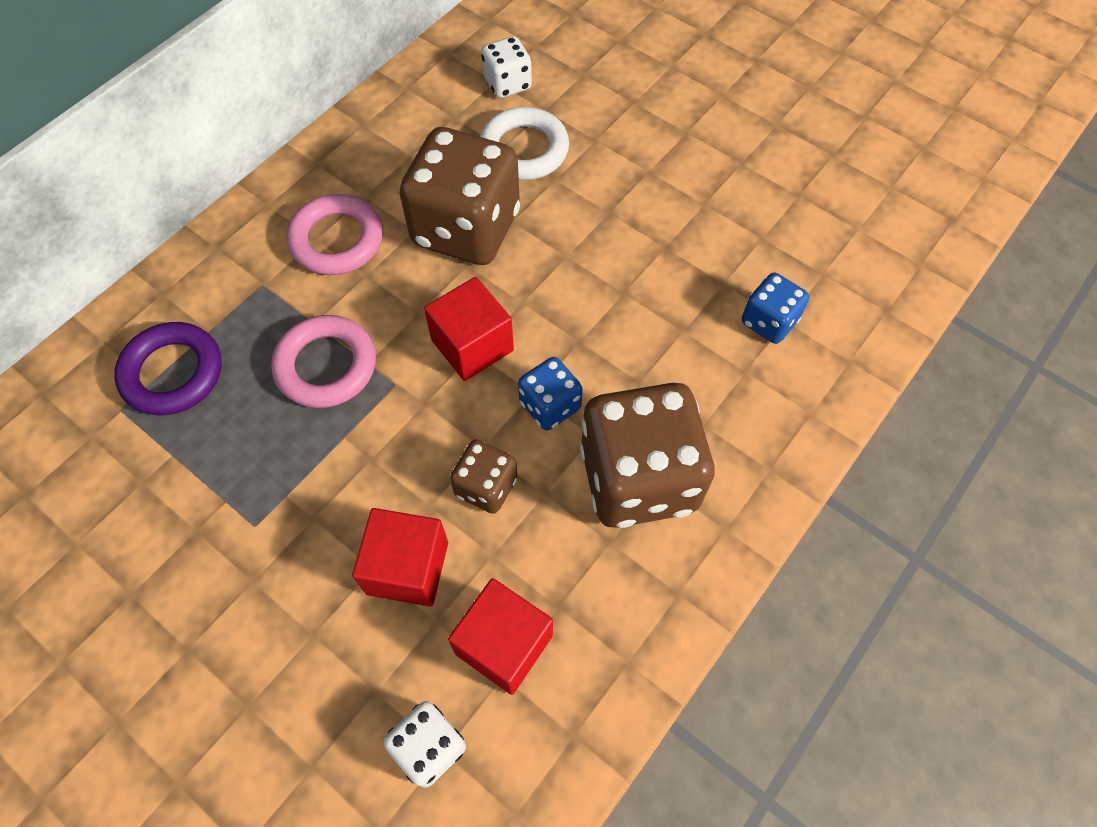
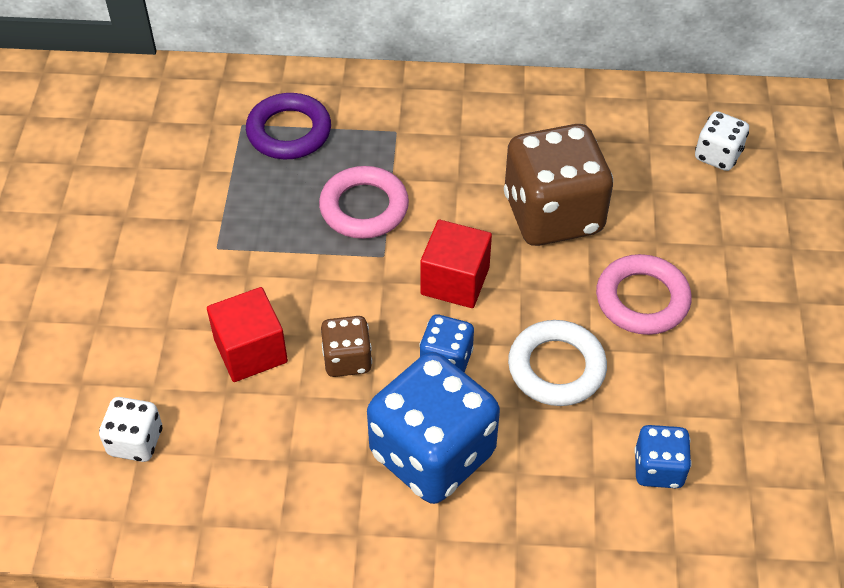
camera: 55 degrees right, 10 degrees down
pink ring [286,194,383,275] -> pink ring moved to [596,254,692,335]
red cube [448,578,553,695] -> none
white ring [480,107,569,180] -> white ring moved to [508,320,607,406]
brown dice [580,383,715,528] -> blue dice [367,352,500,504]

